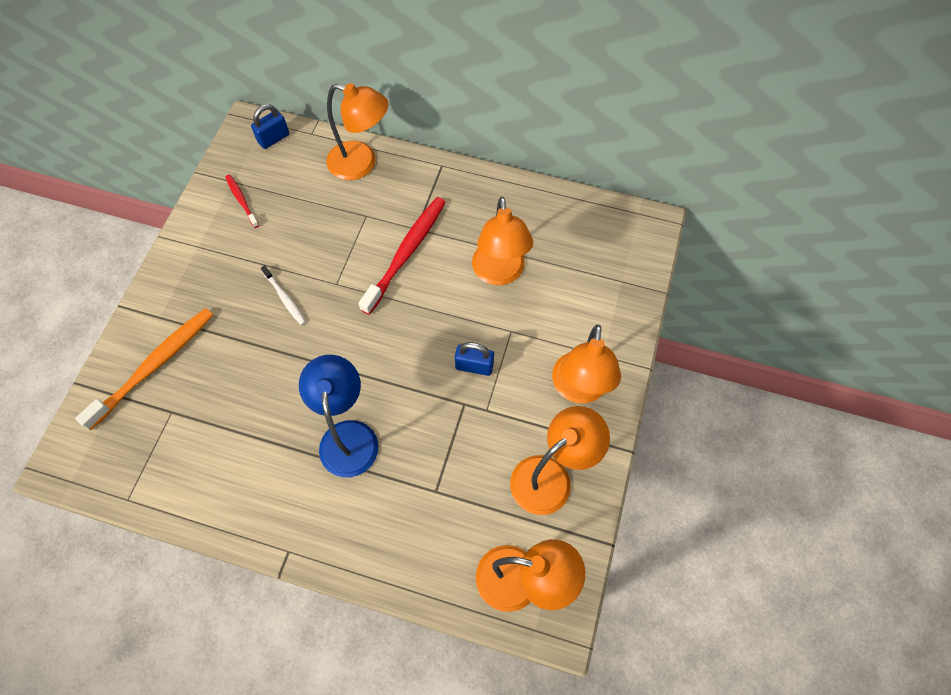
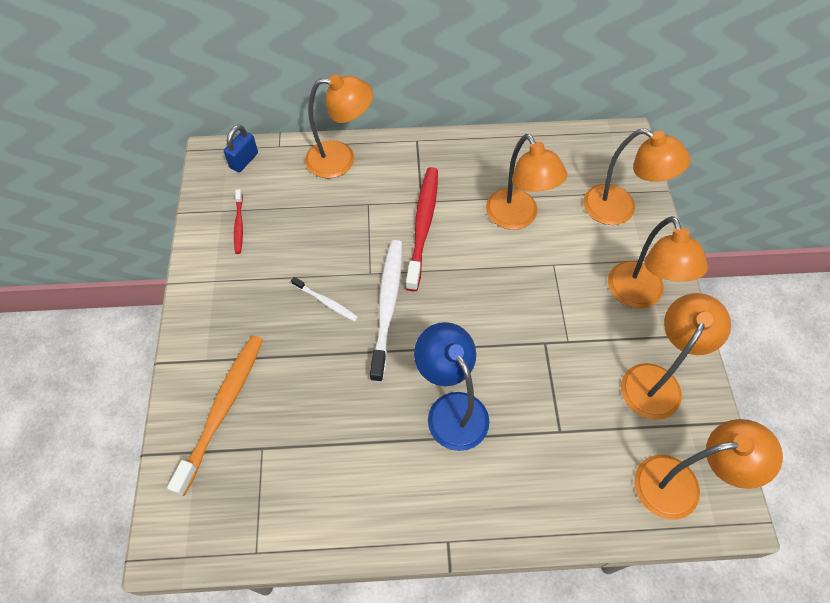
camera: 20 degrees left, 5 degrees down
red toothbrush [225,174,259,228] -> red toothbrush turned 135 degrees counterclockwise [234,189,243,254]
blue padlock [455,342,494,376] -> none
none -> white toothbrush [370,240,402,382]
none -> orange lamp [583,128,690,225]

